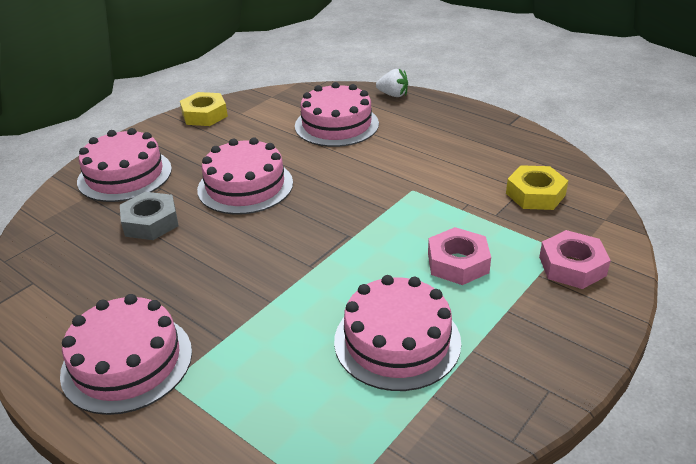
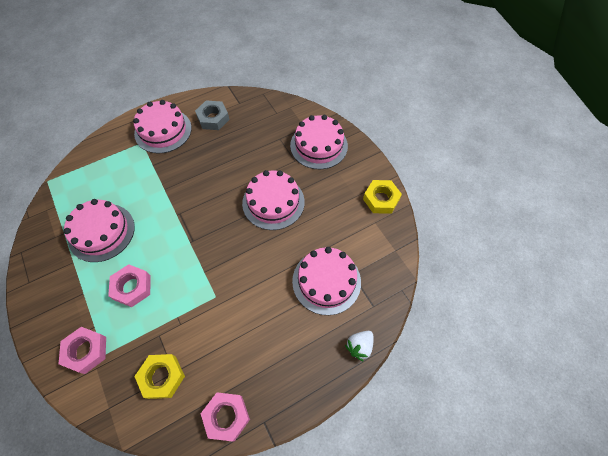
camera: 110 degrees right, 25 degrees up
grey nut [120,192,179,240] -> grey nut moved to [195,101,230,130]
none -> pink nut [200,393,250,441]

